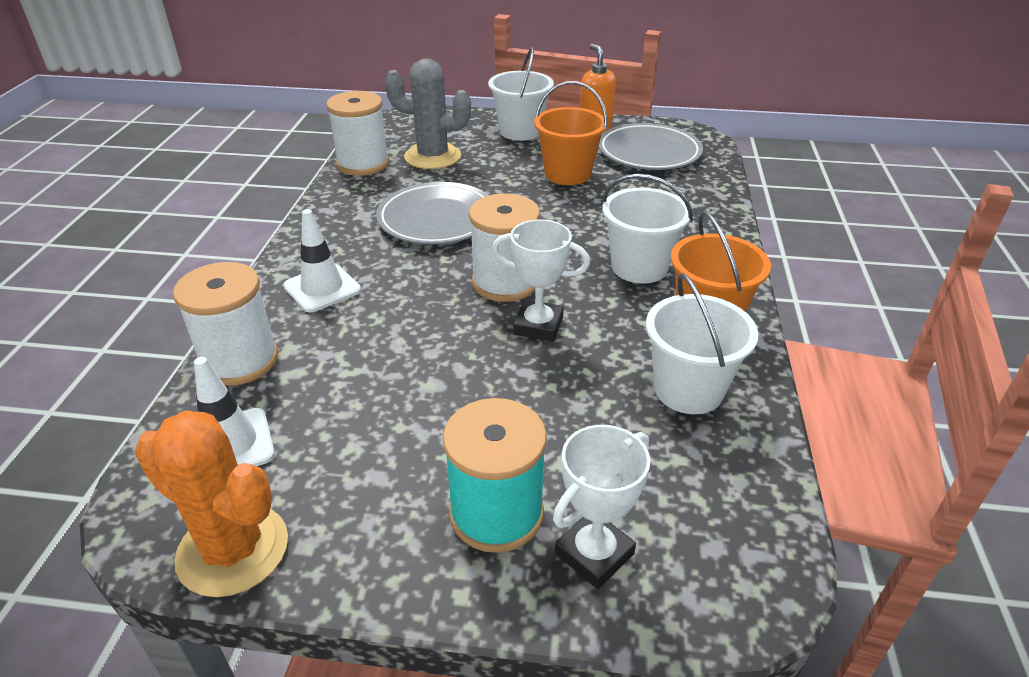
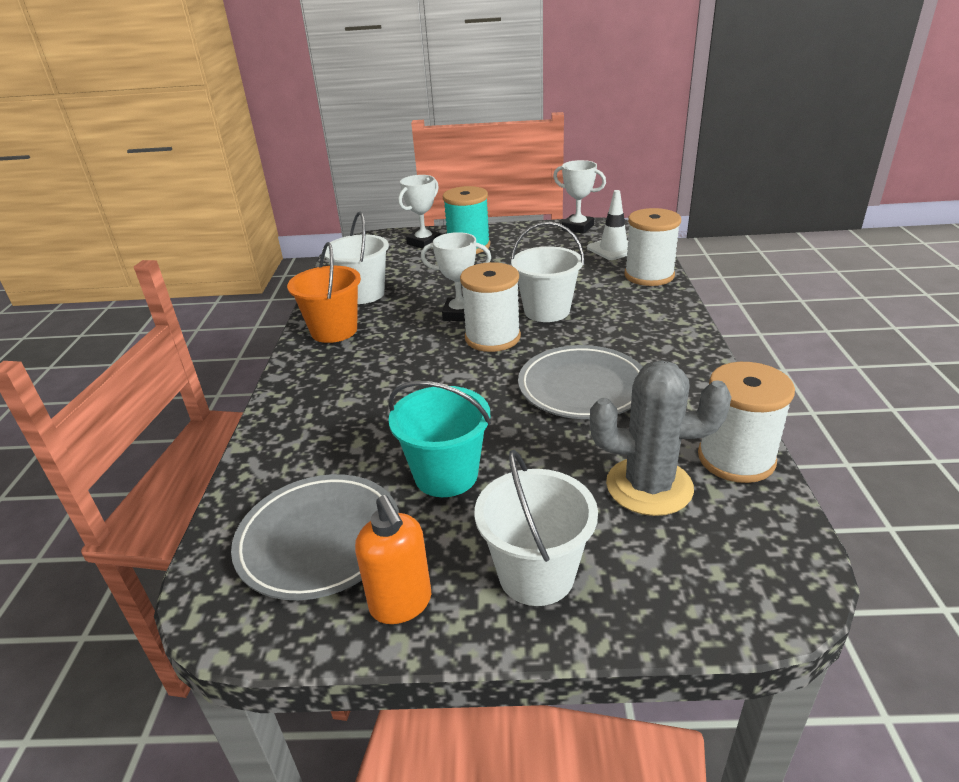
camera: 175 degrees right, 5 degrees down
orange cactus [134,410,288,597] -> white trophy [553,160,606,234]
white traffic cone [283,209,361,312] -> none
orange bucket [534,81,607,185] -> turquoise bucket [388,381,491,497]
white bucket [602,174,693,284] -> white bucket moved to [511,222,584,322]

